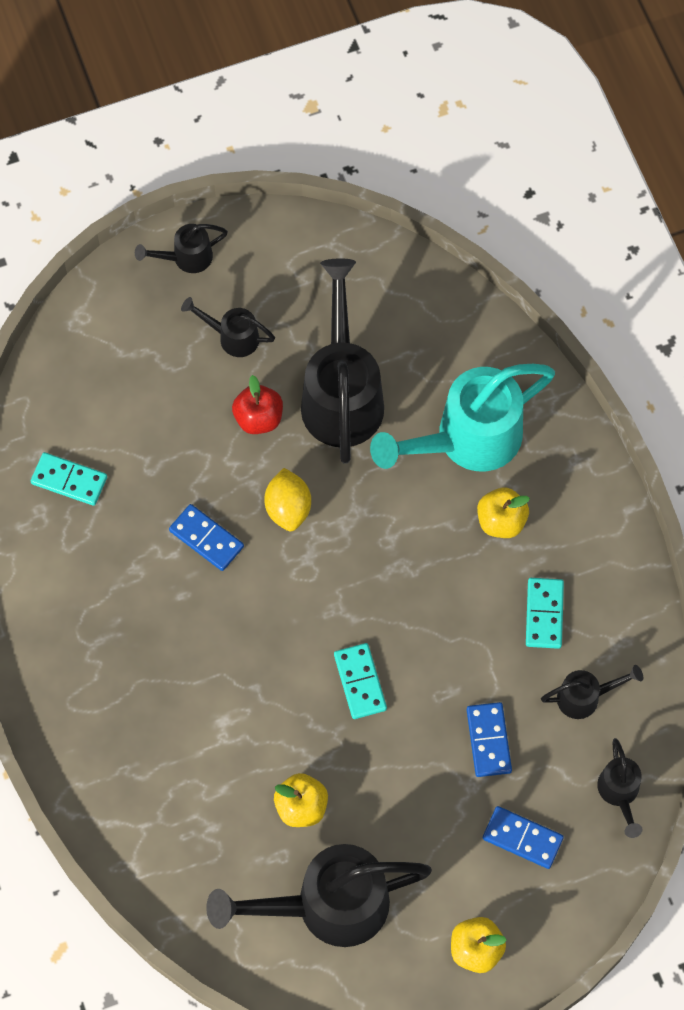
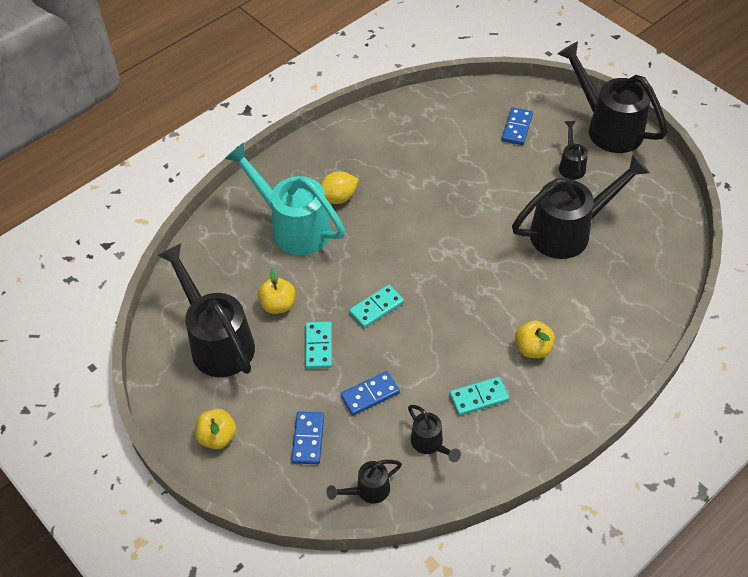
camera: 70 degrees right, 15 degrees down
turquoise domino [31,452,107,506] -> turquoise domino moved to [305,321,332,369]
black watering can [135,224,228,273] -> black watering can [558,41,668,153], size x2.10
blue domino [169,504,244,571] -> blue domino moved to [502,107,533,145]
red apple [232,375,283,434] -> none
yellow lemon [264,468,311,531] -> yellow lemon moved to [320,171,359,204]
turquoise watering can [370,364,555,472] -> turquoise watering can moved to [224,143,345,256]

